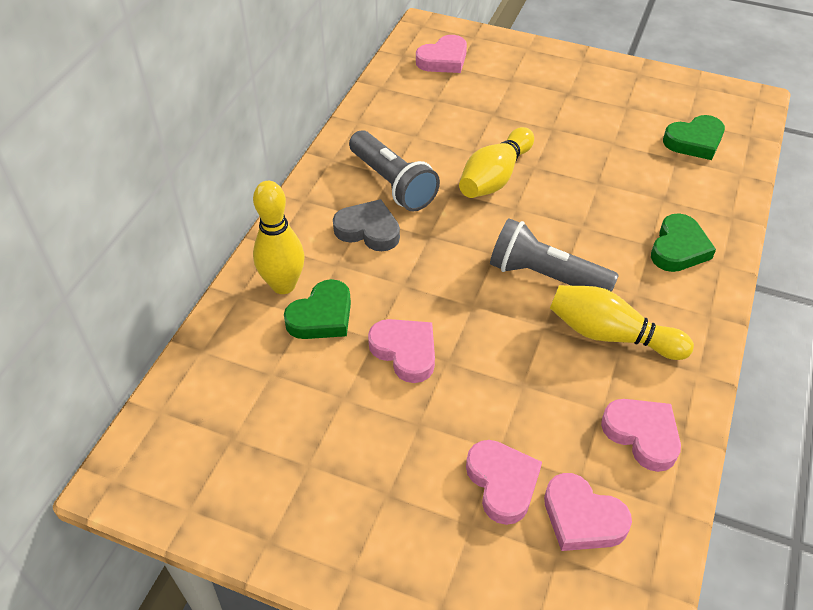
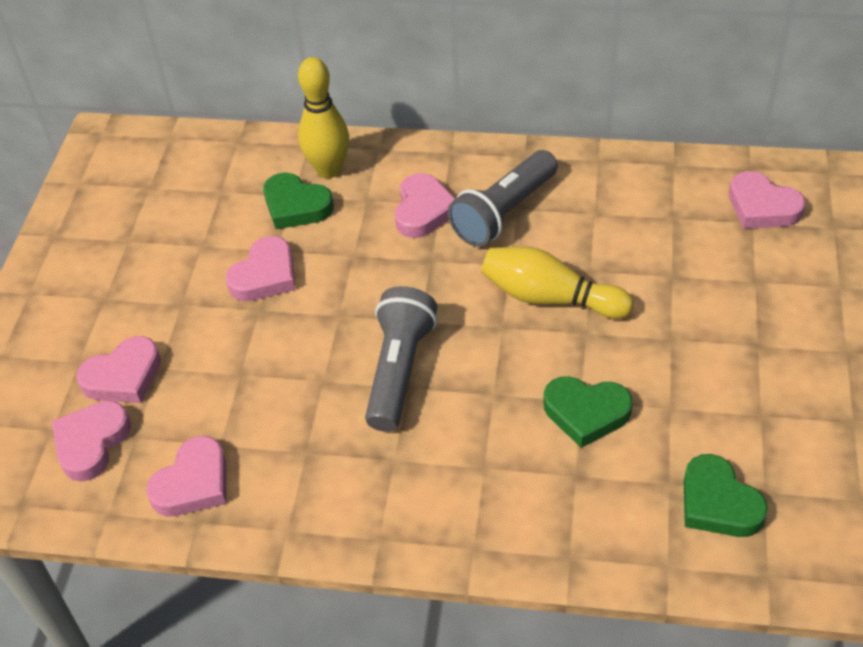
camera: 80 degrees right, 0 degrees up
grey heart [333,199,400,251] -> pink heart [395,173,456,238]
yellow bowling pin [550,285,694,360] -> none
green heart [651,213,716,272] -> green heart moved to [543,376,633,448]

